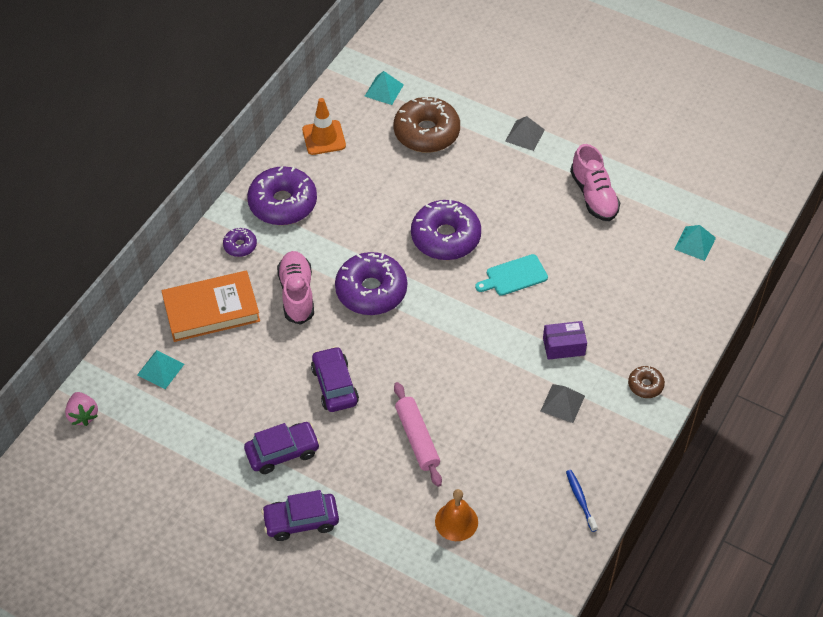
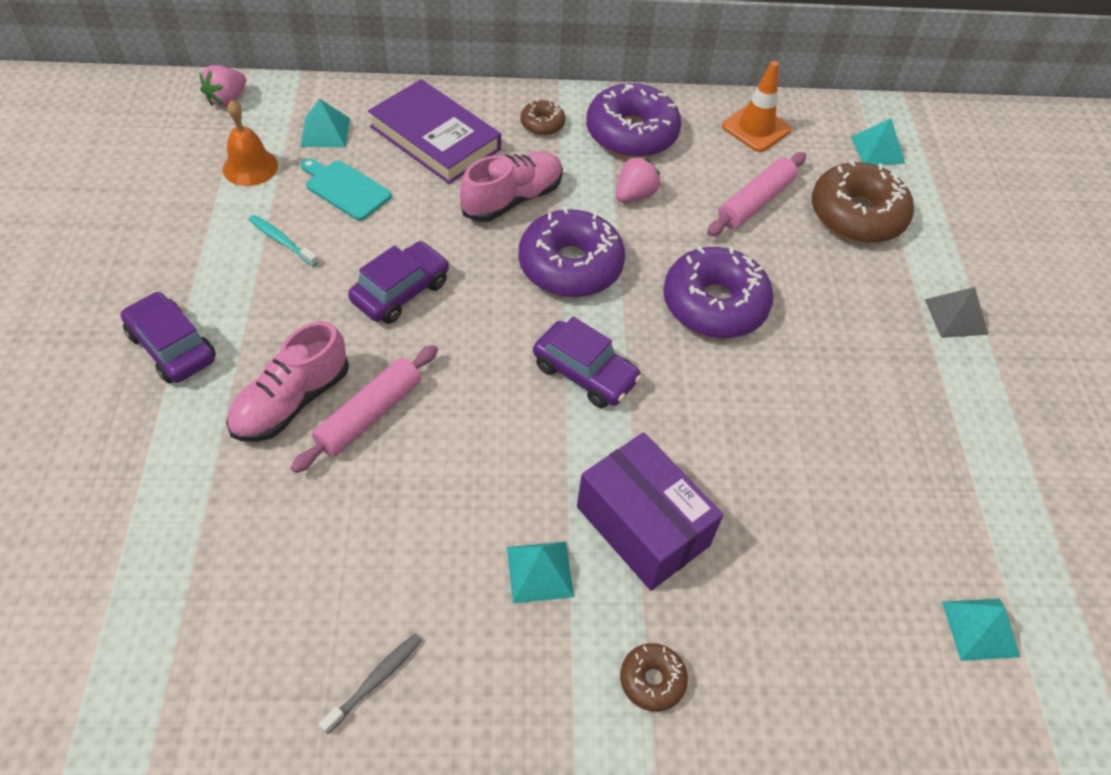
camera: 55 degrees right, 0 degrees up
orange book [162,270,260,342] -> purple book [368,79,501,184]
purple donut [223,228,257,257] -> brown donut [520,99,565,136]
purple car [244,422,320,474] -> purple car moved to [533,317,642,408]
orange bell [435,489,478,541] -> orange bell moved to [223,100,278,186]
turquoise cutting board [475,254,548,296] -> turquoise cutting board moved to [301,158,391,221]
grey pyramid [541,384,585,423] -> turquoise pyramid [507,541,574,603]
purple box [543,321,587,360] -> purple box [577,432,723,591], size x1.74
blue toothbrush [566,470,598,532] -> grey toothbrush [319,633,422,734]
pink shoe [570,144,620,221] -> pink shoe moved to [226,321,349,442]
none -> turquoise toothbrush [248,215,319,267]
none -> pink strawberry [616,156,661,203]
none -> pink rolling pin [707,152,806,236]

